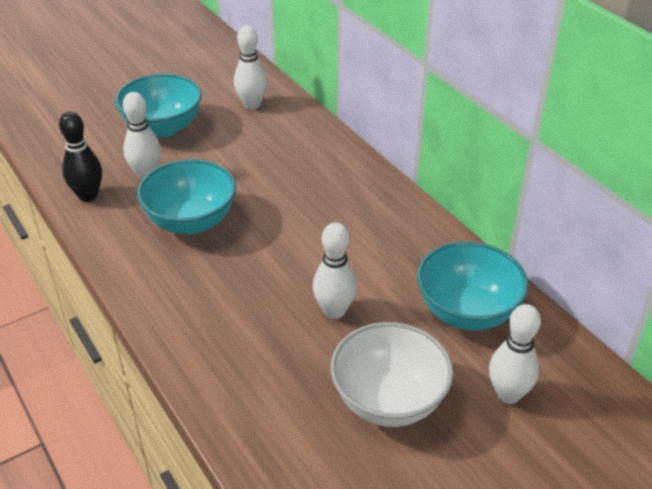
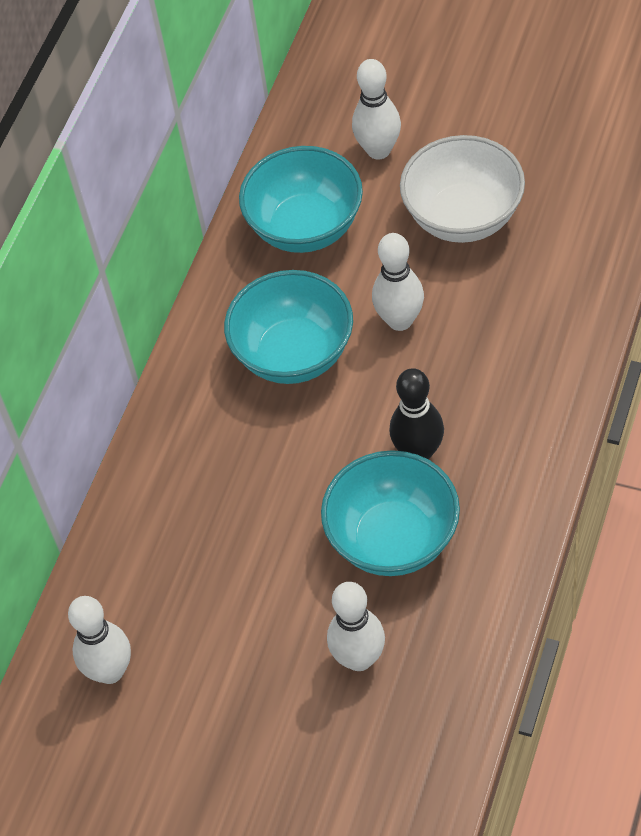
camera: 120 degrees left, 15 degrees up
black bowling pin [59,111,102,202] -> black bowling pin moved to [389,368,444,460]
turquoise bowl [115,74,202,138] -> turquoise bowl moved to [224,270,353,384]

